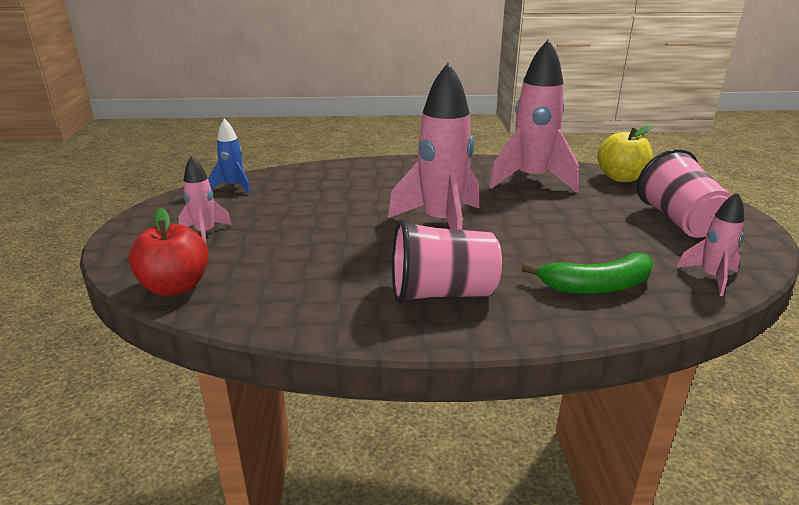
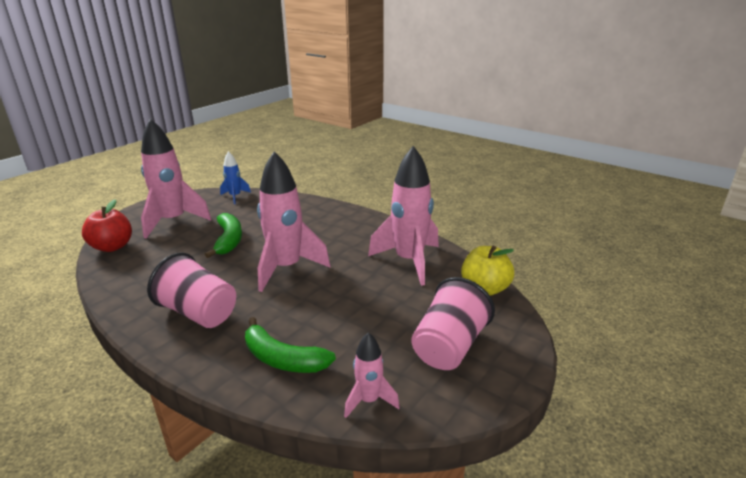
camera: 40 degrees right, 0 degrees up
pink rocket [179,156,232,243] -> pink rocket [141,119,212,239], size x1.98
none -> green banana [205,213,242,258]

